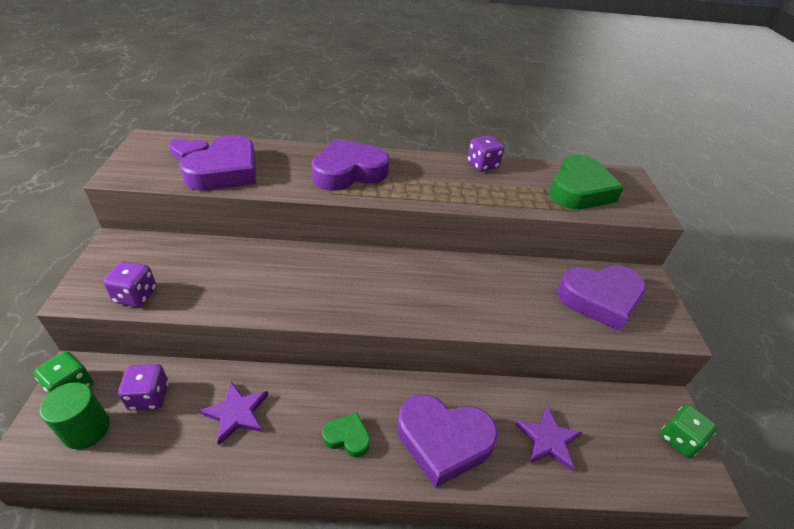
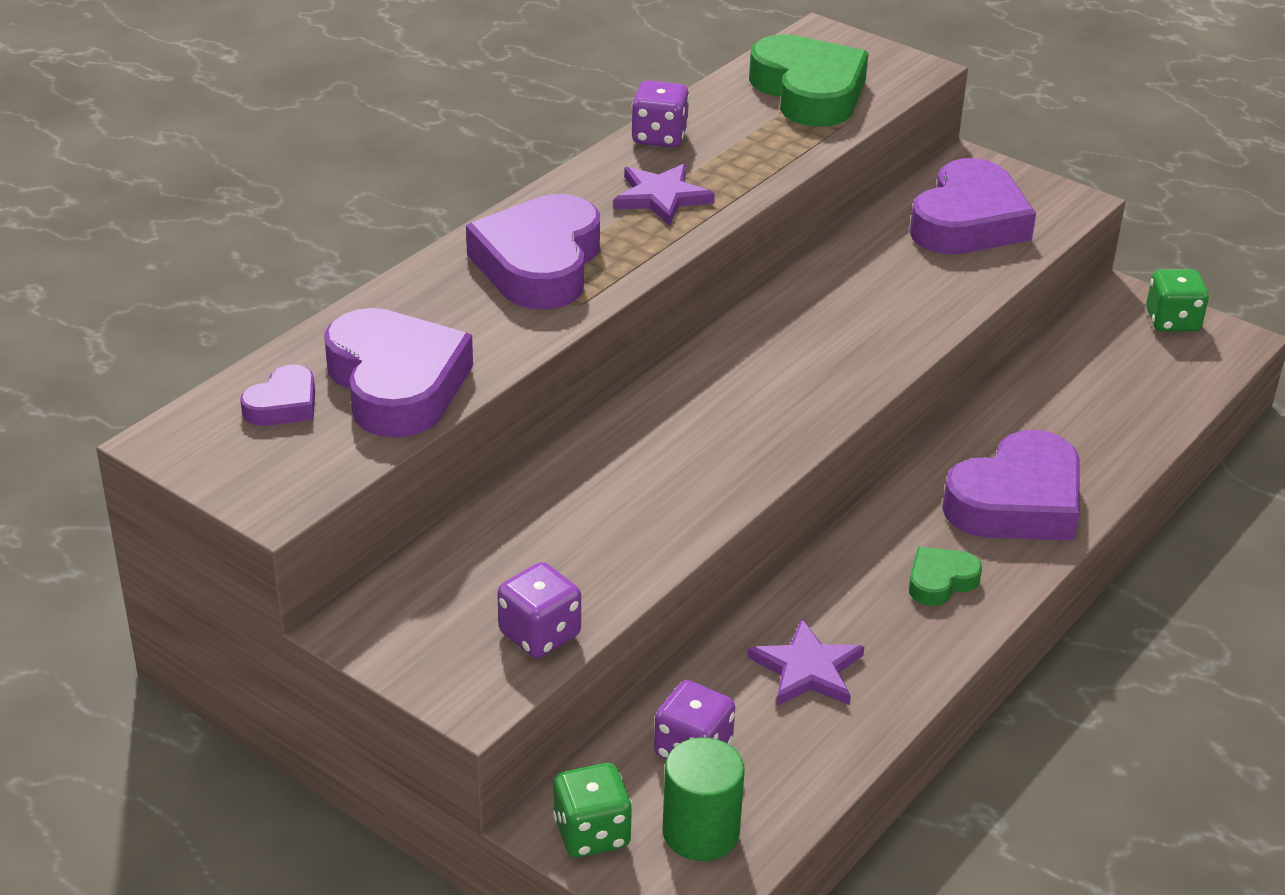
camera: 50 degrees left, 5 degrees down
purple star [515,405,582,471] -> purple star moved to [613,164,715,226]

